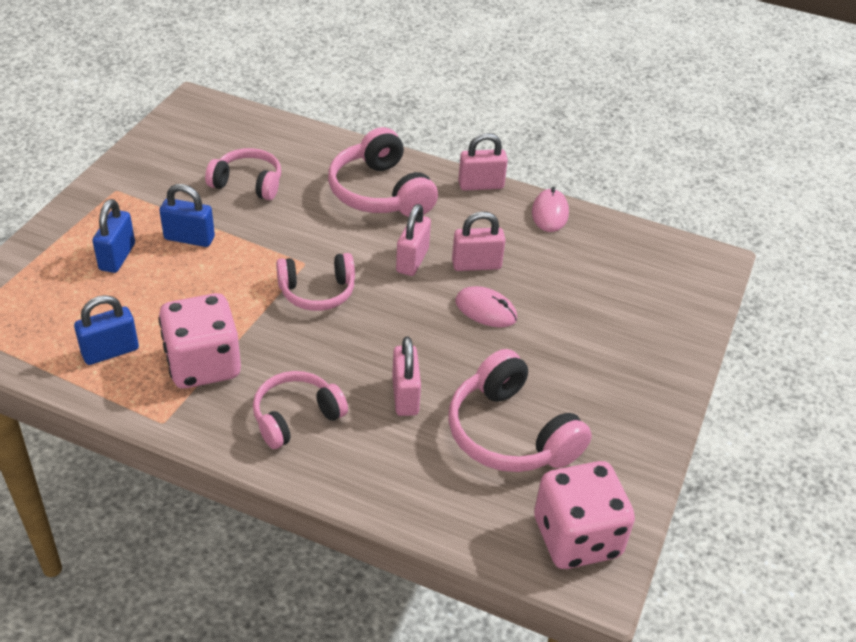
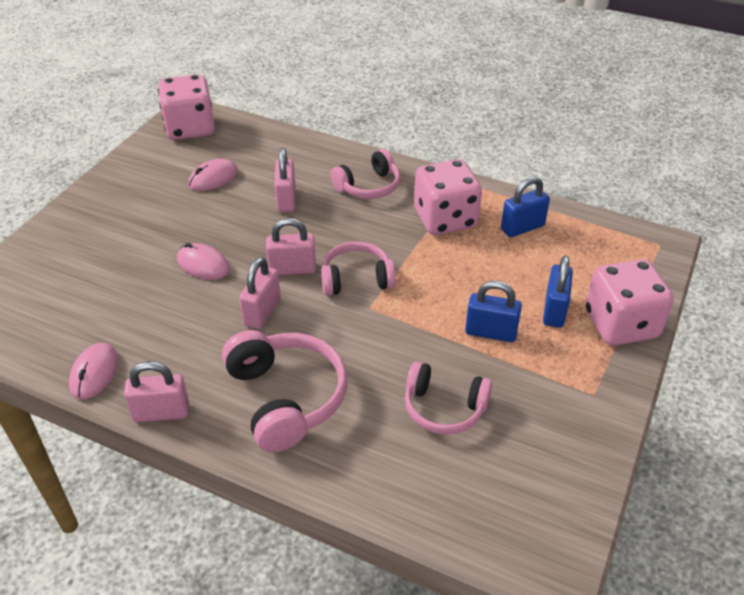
camera: 175 degrees left, 0 degrees up
pink headphones [448,349,592,472] -> pink mouse [188,159,238,191]
pink padlock [452,211,506,271] -> pink padlock moved to [266,218,316,275]
none -> pink dice [585,259,674,346]

